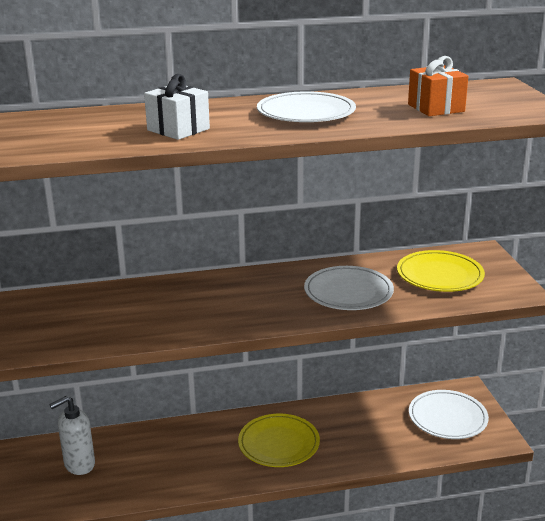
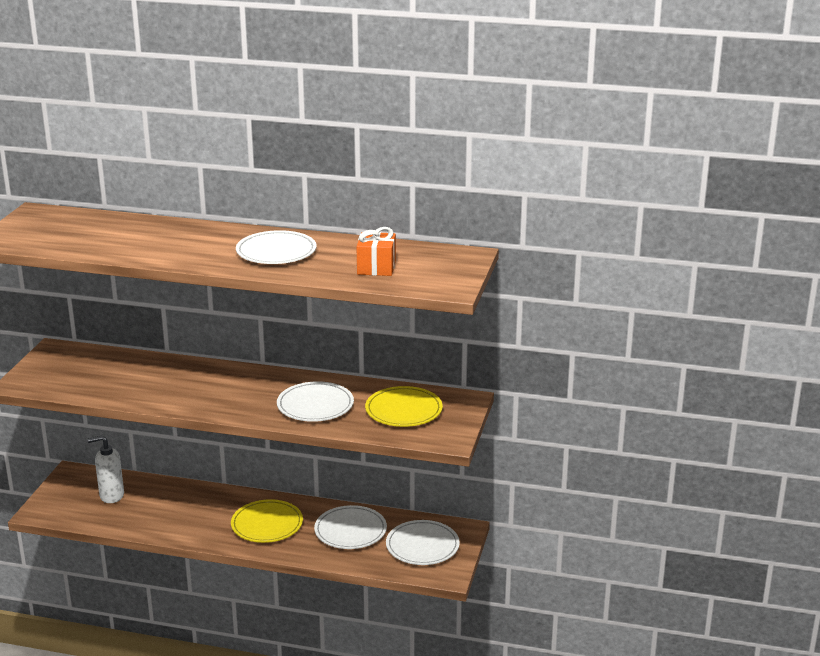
camera: 25 degrees right, 0 degrees up
white gift [144,74,210,140] -> none
none -> white plate [314,505,387,549]

